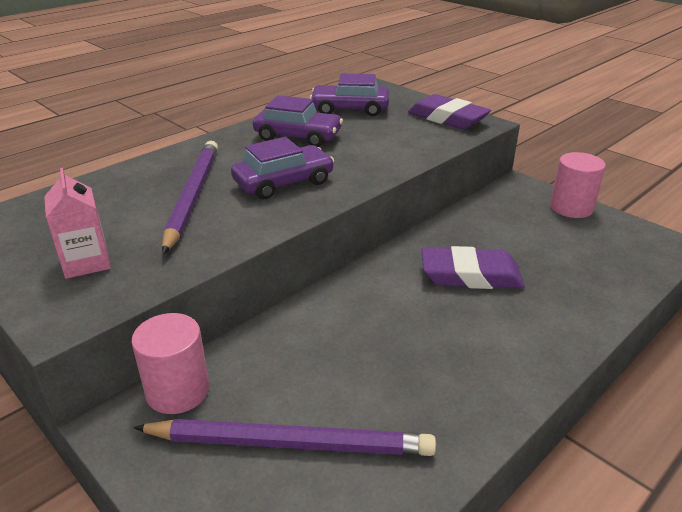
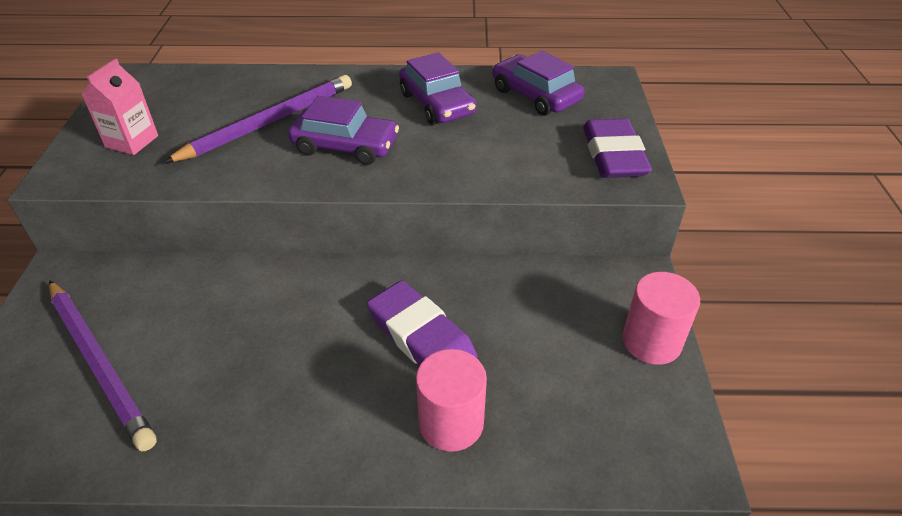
camera: 45 degrees right, 10 degrees up
pink cylinder [131,313,209,414] -> pink cylinder moved to [416,349,487,452]

